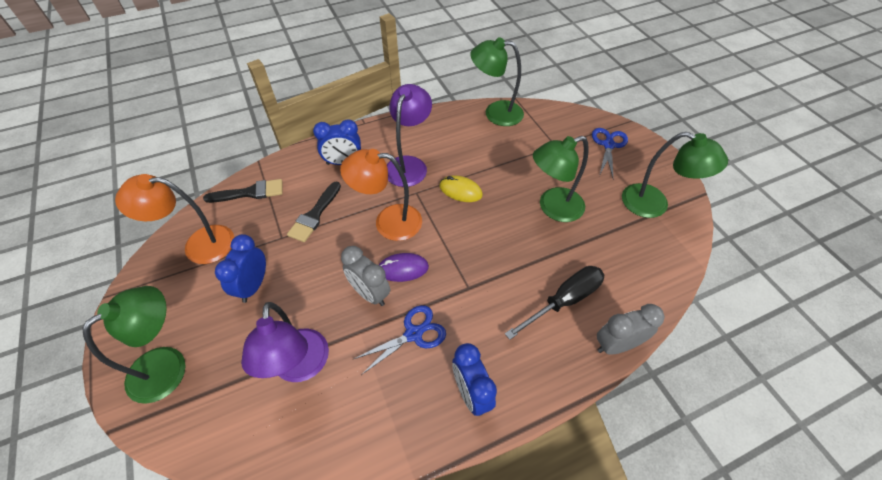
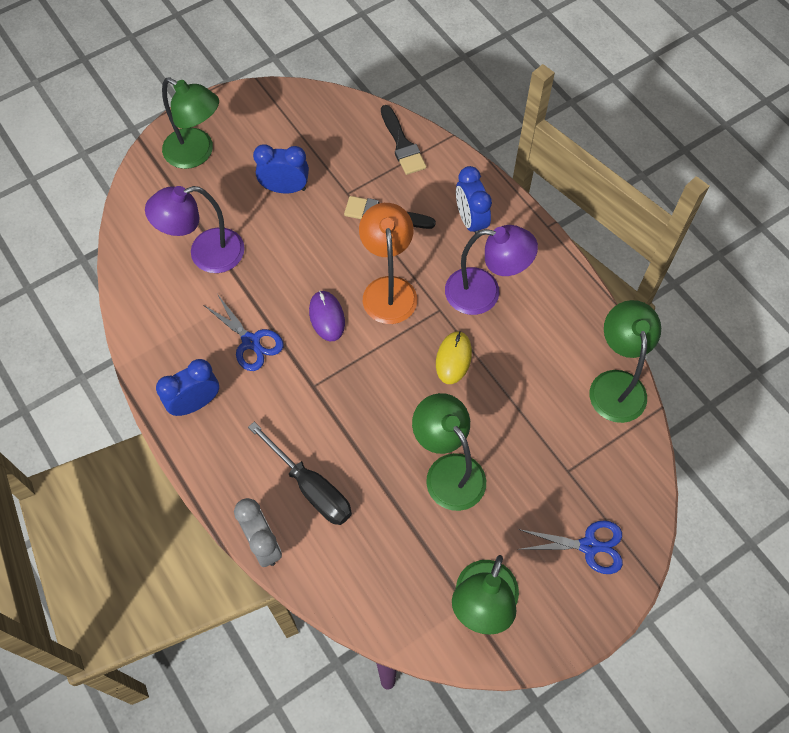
camera: 80 degrees right, 10 degrees up
orange lamp [115,174,234,264] -> none
grey clock [341,246,390,306] -> none

